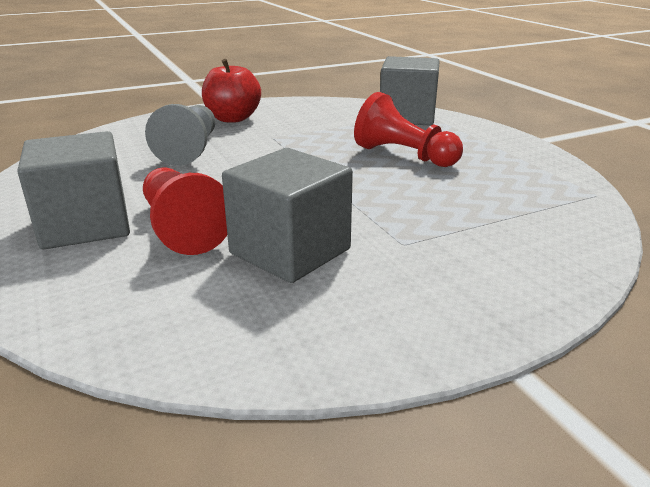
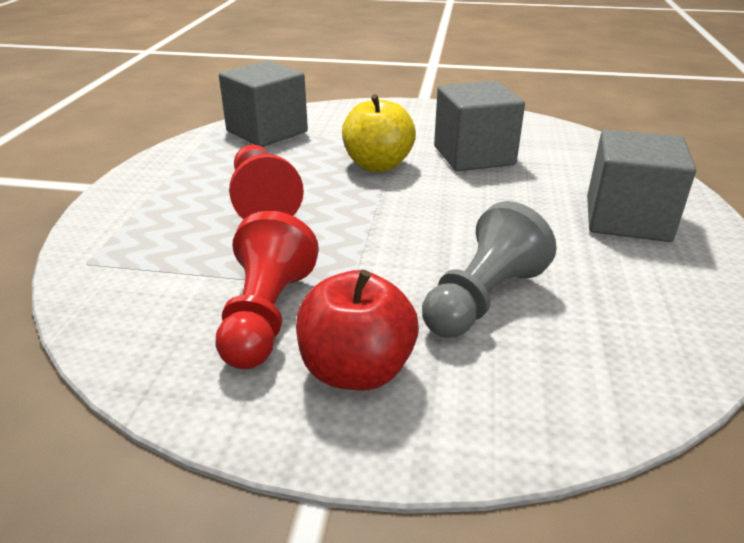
camera: 145 degrees left, 5 degrees up
red pawn [143,167,227,255] -> red pawn moved to [215,211,319,369]
grey cube [380,56,440,126] -> grey cube moved to [219,61,308,147]
none -> yellow apple [342,94,416,172]

